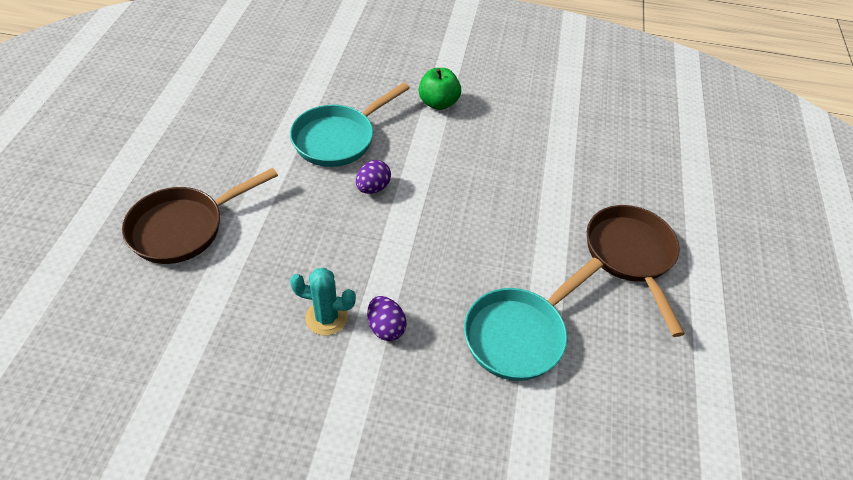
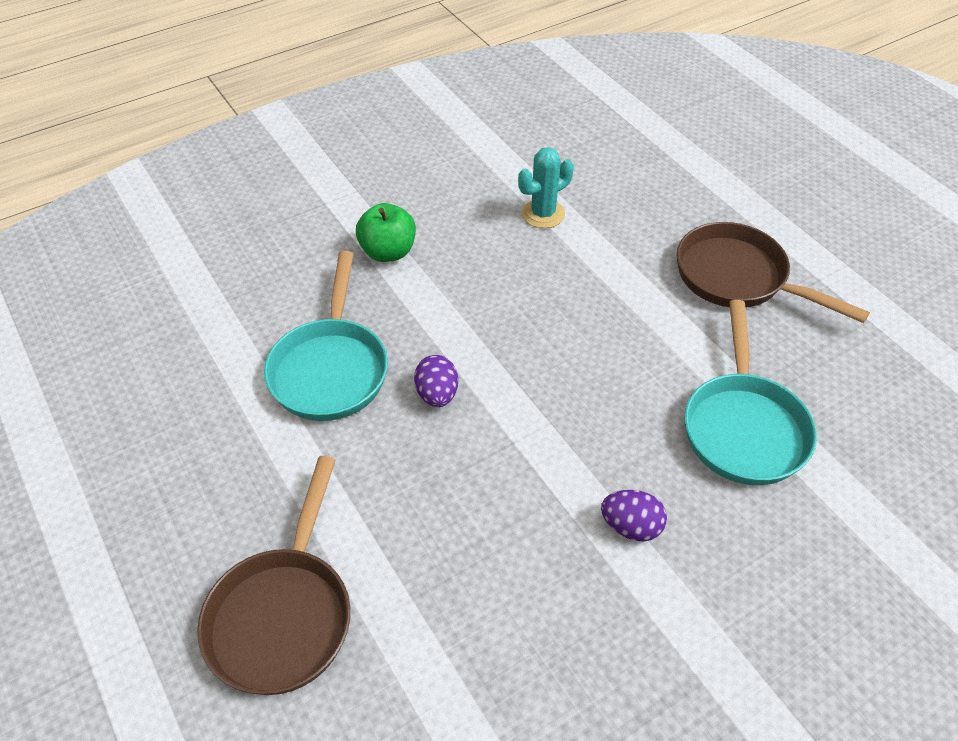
camera: 40 degrees left, 0 degrees up
turquoise cactus [290,268,356,336] -> turquoise cactus moved to [518,147,574,228]

